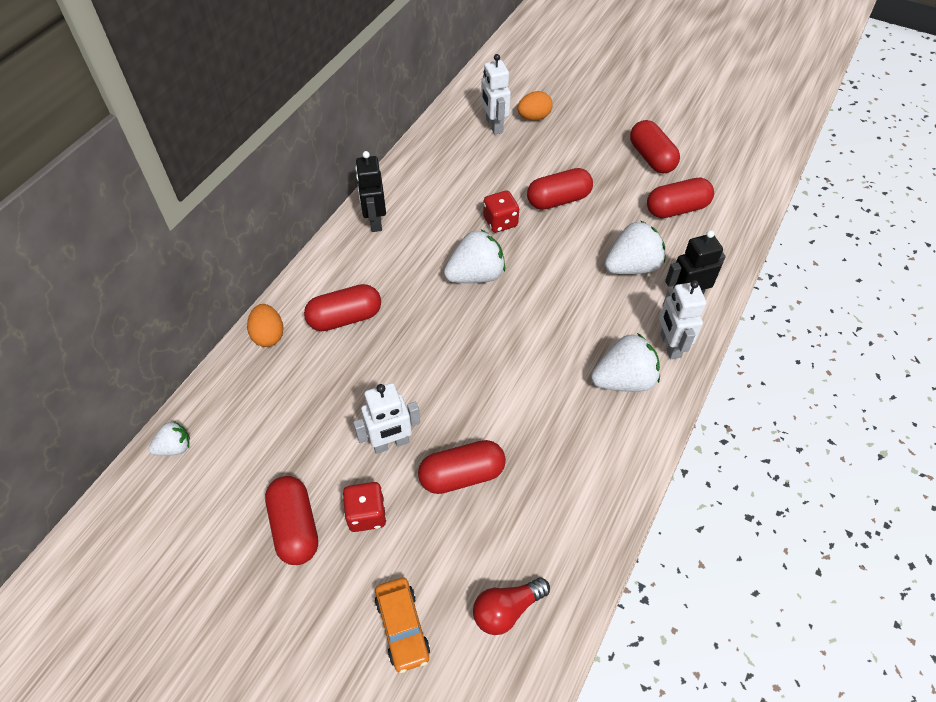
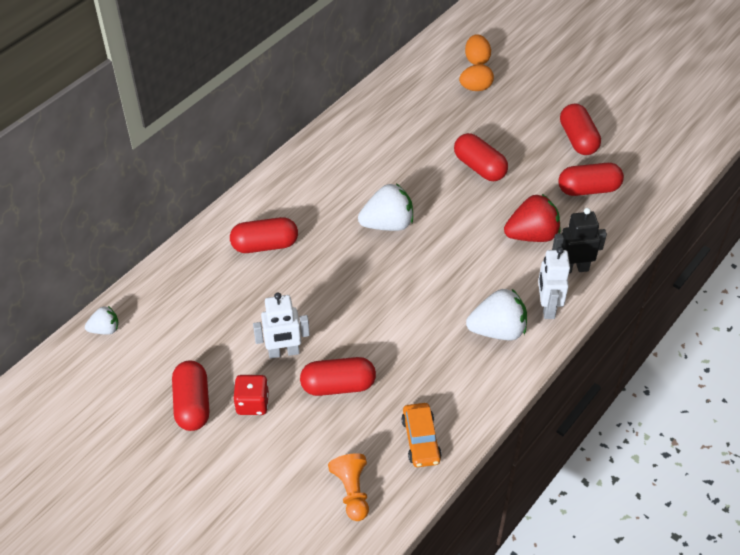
camera: 10 degrees right, 5 degrees down
orange egg [247,304,283,347] -> orange egg moved to [465,34,491,65]
black robot [355,151,386,232] -> none
orange car [375,578,430,673] -> orange car moved to [401,403,442,467]
red light bulb [473,577,550,635] -> orange pawn [328,453,369,521]
white robot [481,54,511,134] -> none
red dice [483,191,519,233] -> none
red capsule [527,168,593,210] -> red capsule turned 60 degrees clockwise [454,133,508,181]
white strawberry [605,221,665,274] -> red strawberry [504,194,560,242]

